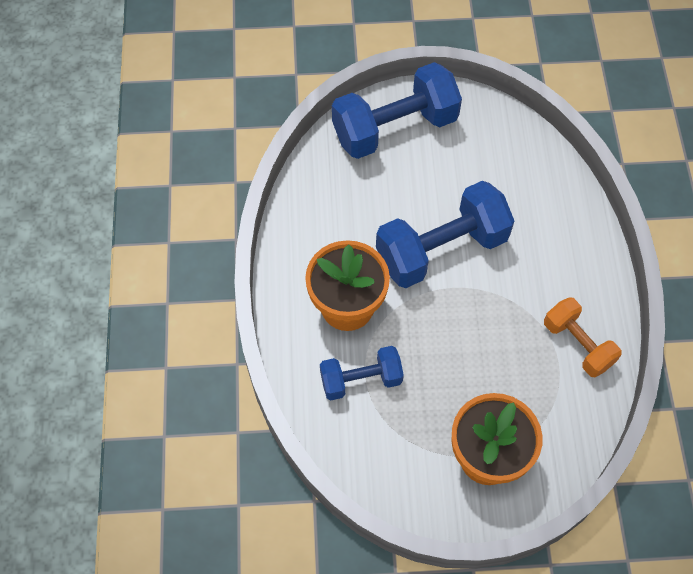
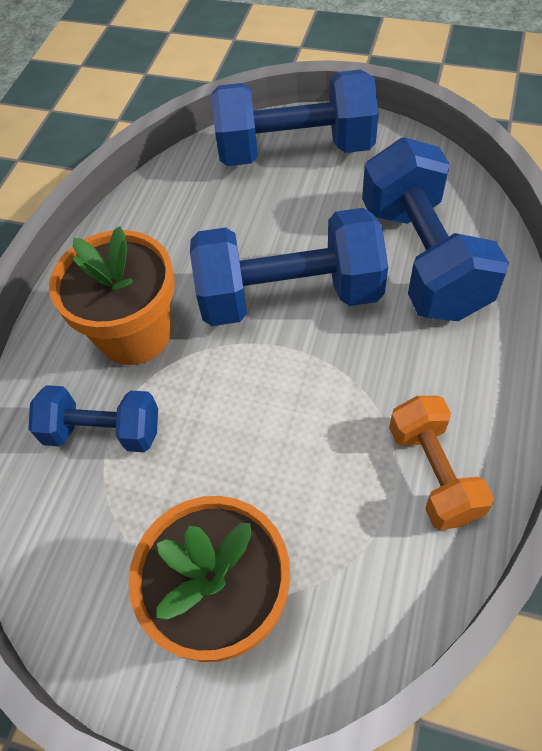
camera: 25 degrees right, 5 degrees down
none -> blue dumbbell [362,137,509,321]

